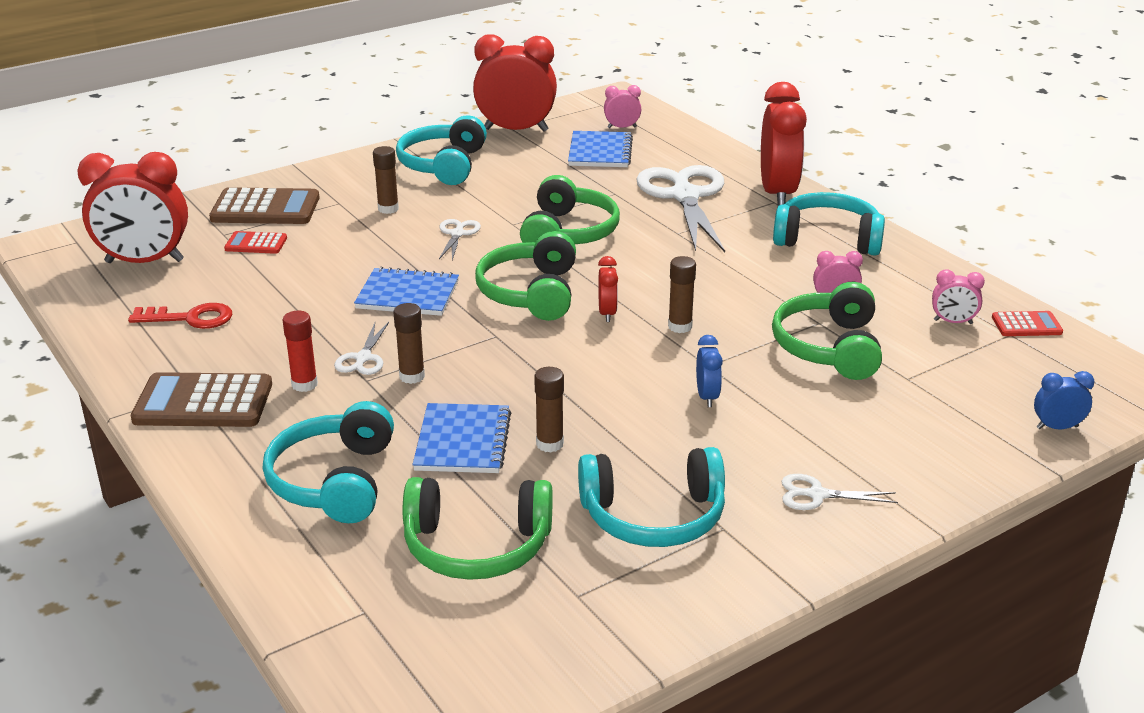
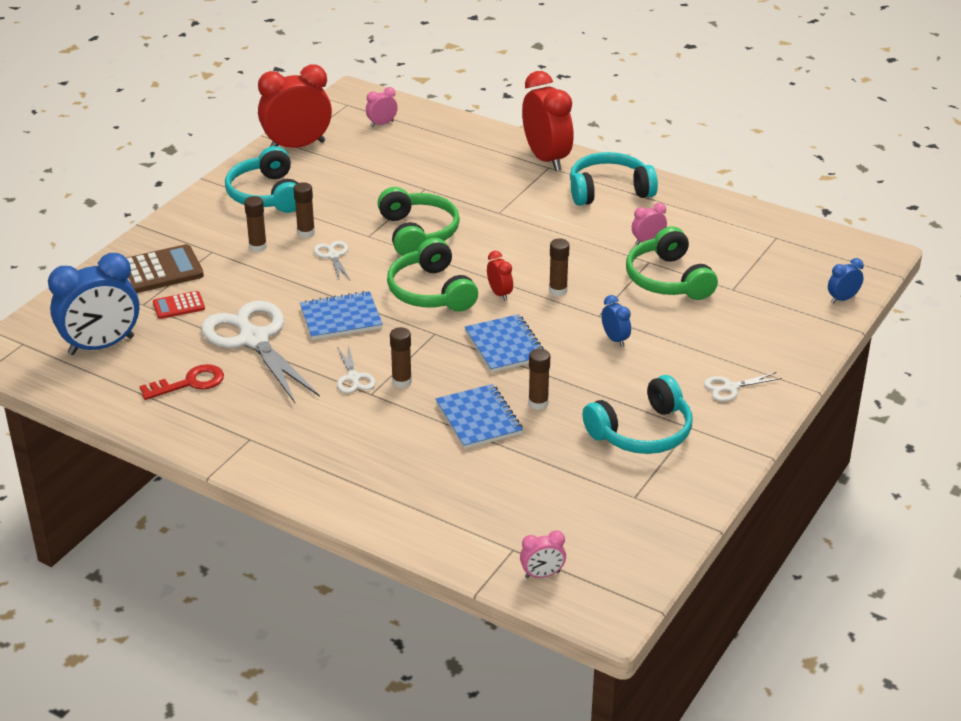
camera: 25 degrees left, 5 degrees up
red clock [77,152,188,263] -> blue clock [48,253,140,355]
brown calculator [131,372,272,427] -> none
turquoise headphones [263,401,394,523] -> none
red glue stick [283,311,318,392] -> none
green headphones [403,477,553,580] -> none
blue notebook [568,131,633,167] -> blue notebook moved to [465,314,544,372]
white scissors [636,165,725,252] -> white scissors moved to [201,301,320,403]
pink clock [932,269,985,324] -> pink clock moved to [520,530,566,578]
red calculator [992,311,1063,336] -> none
none -> brown glue stick [294,182,315,238]

